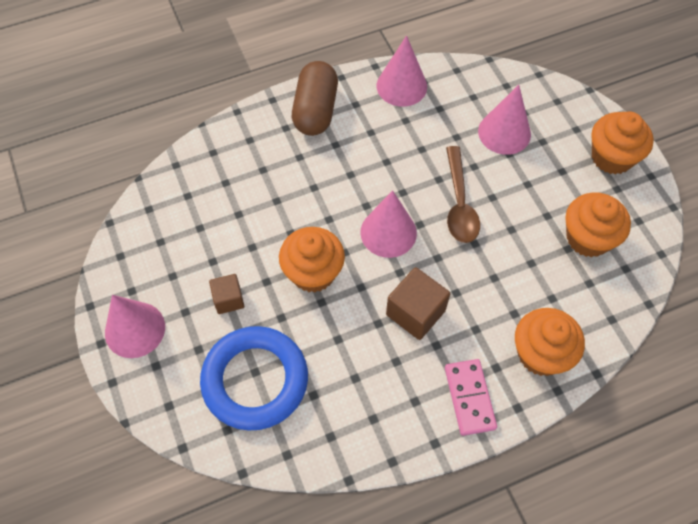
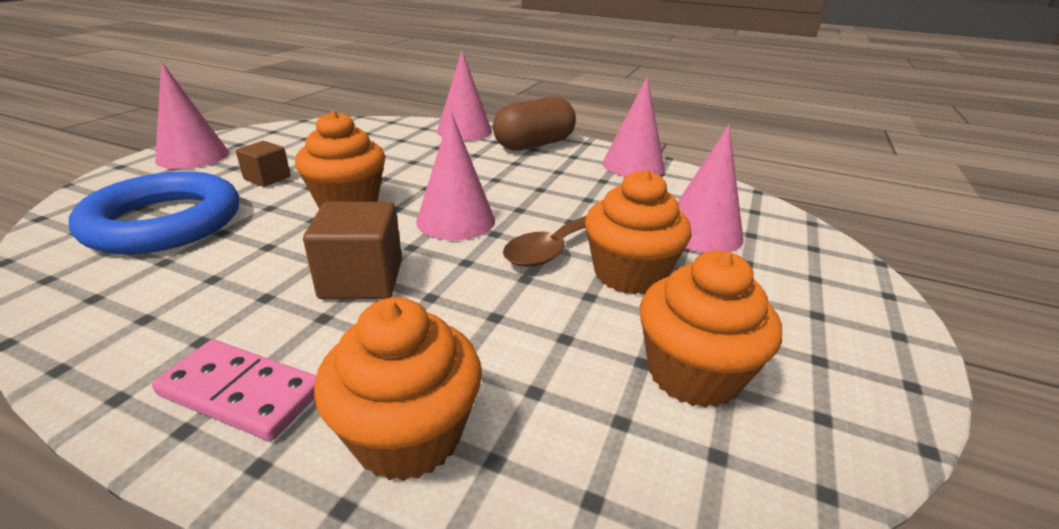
camera: 45 degrees right, 30 degrees down
pink domino [445,359,497,436] -> pink domino turned 75 degrees clockwise [152,339,316,441]
orange cupcake [591,112,654,175] -> orange cupcake moved to [585,169,692,295]
none -> pink cone [437,51,492,141]

